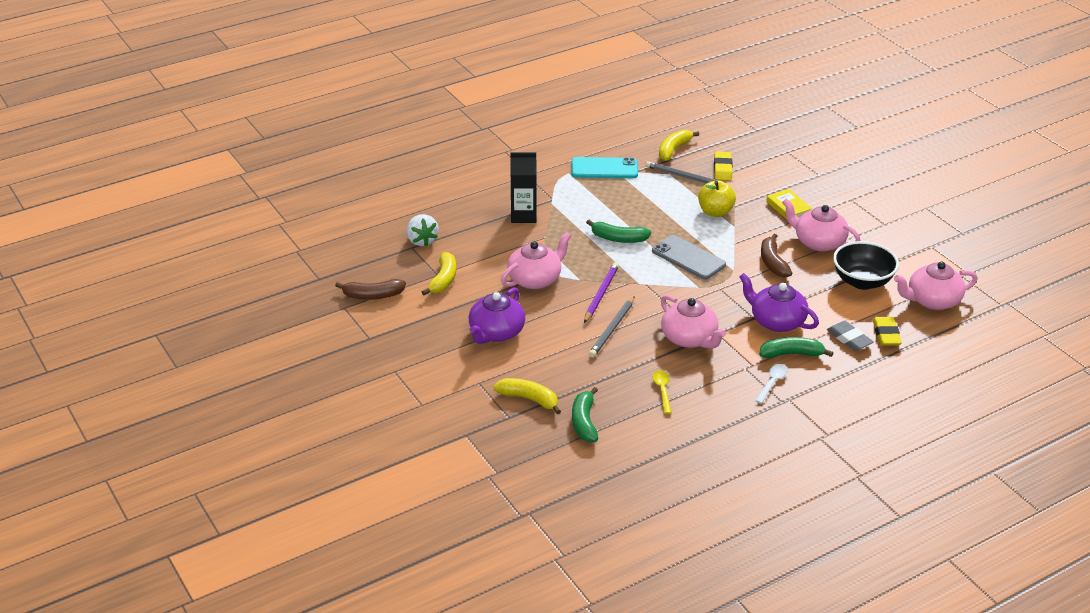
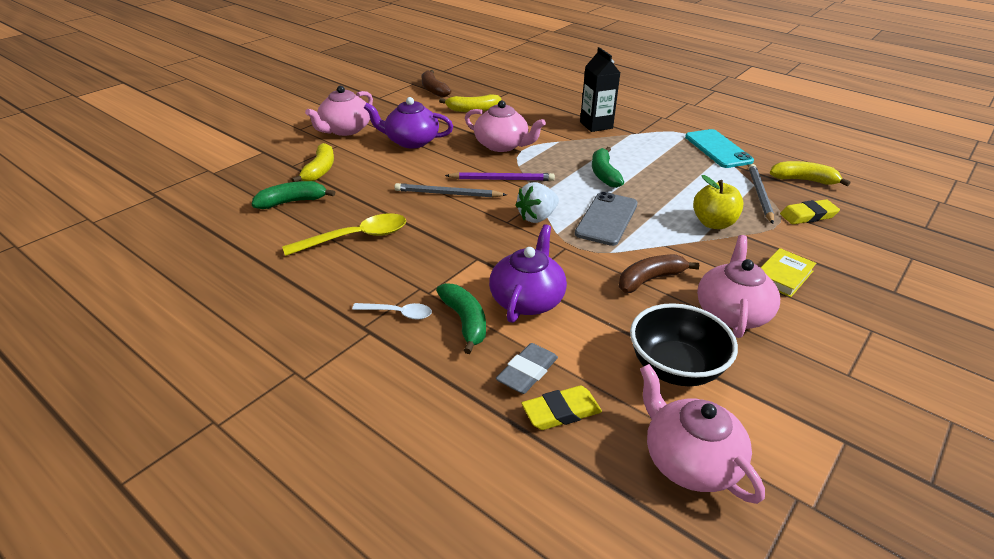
camera: 70 degrees right, 0 degrees up
white strawberry [407,214,439,246] -> white strawberry moved to [515,182,559,223]
yellow spoon [652,370,672,414] -> yellow spoon [282,213,406,256], size x1.76
pink teapot [661,295,726,349] -> pink teapot moved to [305,86,373,136]

